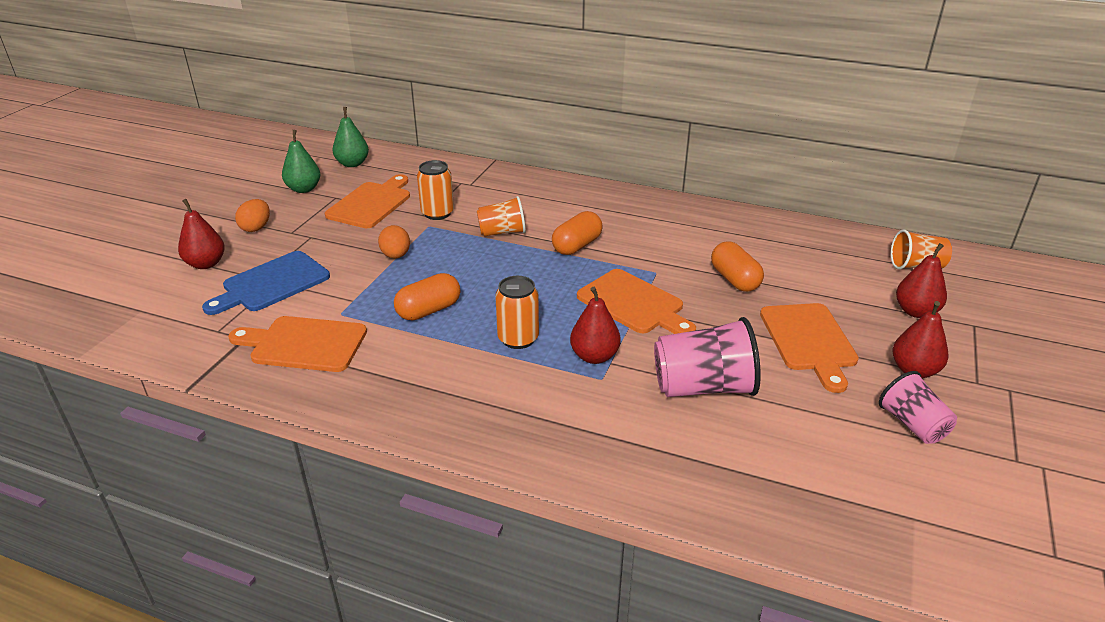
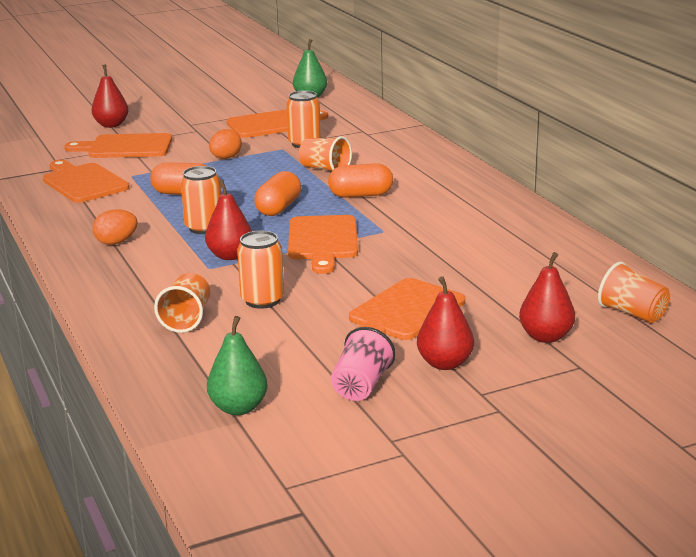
camera: 45 degrees right, 10 degrees down
blue cutting board [202,251,330,315] -> orange cutting board [64,133,172,158]
orange egg [235,199,270,232] -> orange egg moved to [92,209,138,245]
green pear [282,130,321,193] -> green pear moved to [207,316,268,415]
pink cup [654,317,761,397] -> orange can [237,231,284,309]
orange capsule [711,241,764,292] -> orange capsule moved to [254,171,301,216]
none -> orange cup [154,273,210,333]

